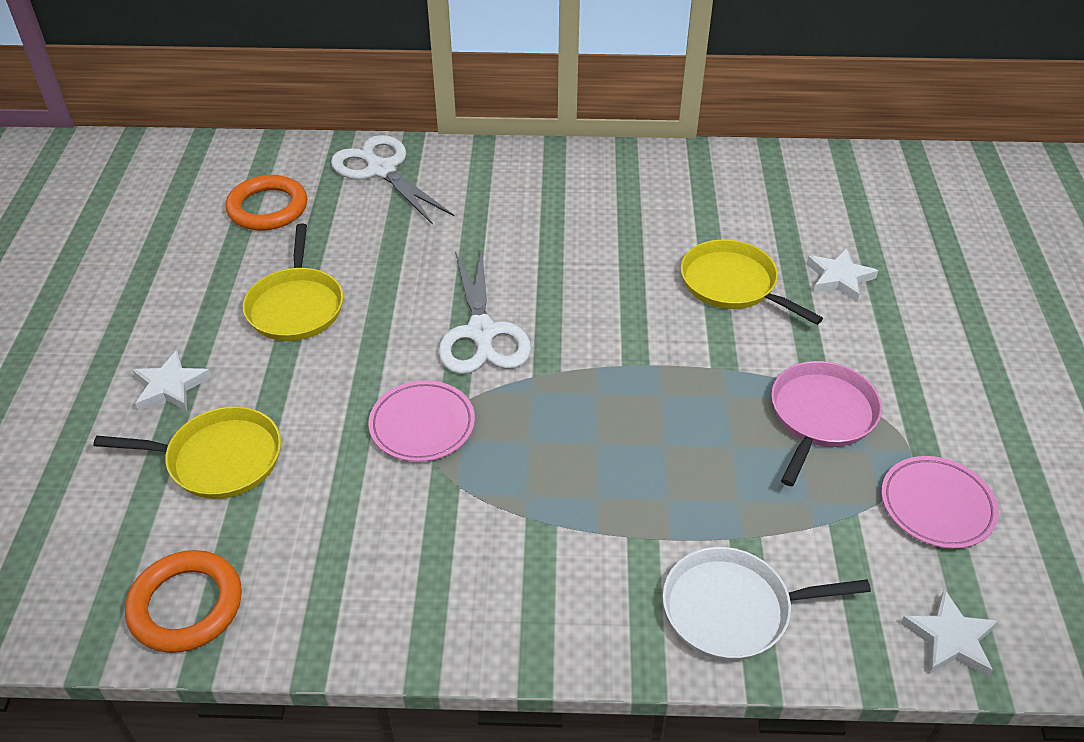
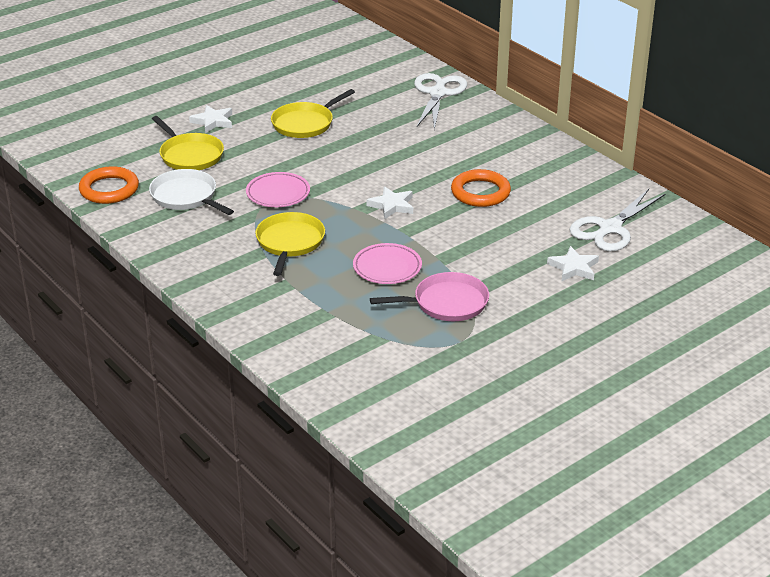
camera: 50 degrees right, 10 degrees down
orange ring [226,175,307,230] -> orange ring moved to [451,169,511,207]
white scissors [438,248,531,374] -> white scissors moved to [570,189,666,251]
white pan [663,547,871,661] -> white pan moved to [149,169,234,215]
yellow pan [681,239,823,325] -> yellow pan moved to [255,212,325,276]
pink plate [881,456,999,549] -> pink plate moved to [353,243,422,284]
white star [901,589,998,677] -> white star moved to [366,186,413,219]

